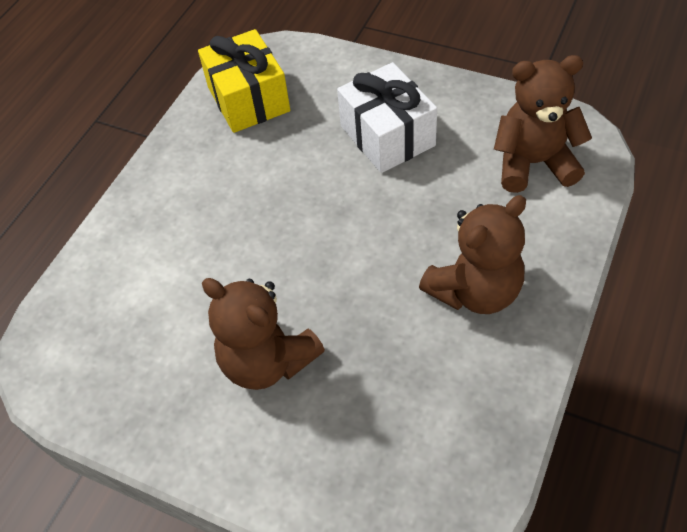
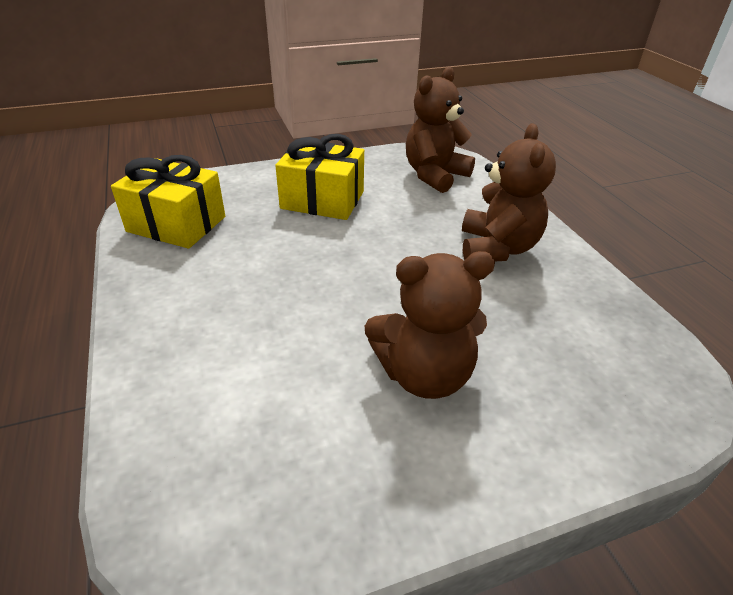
camera: 50 degrees left, 15 degrees down
white gift [337,62,437,173] -> yellow gift [275,134,364,220]

